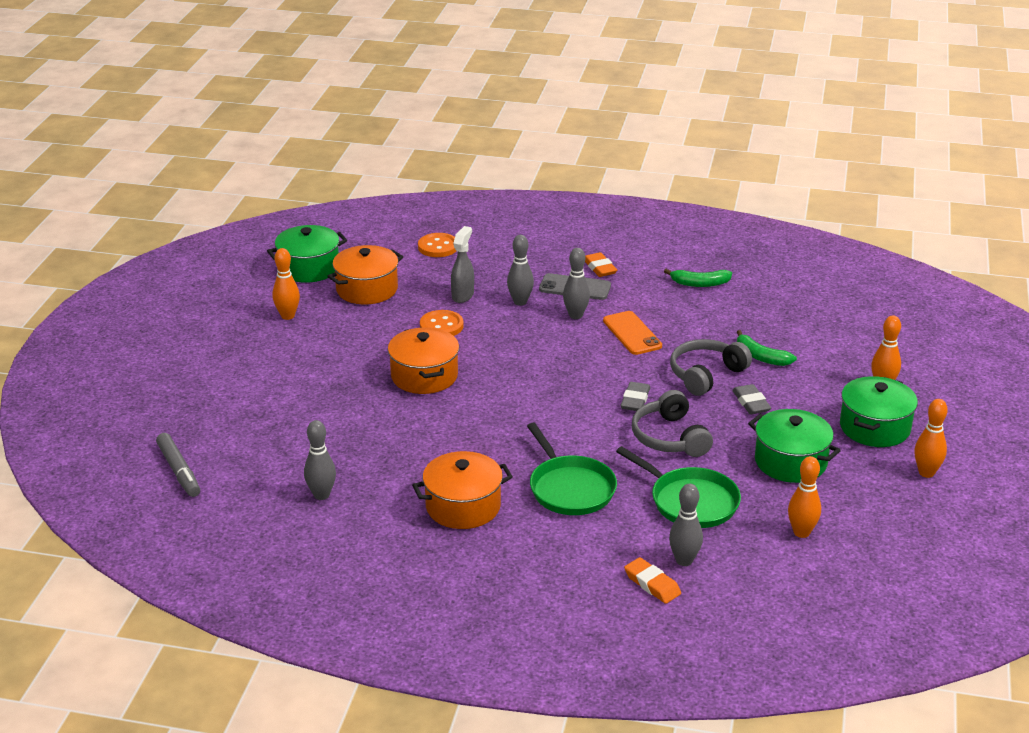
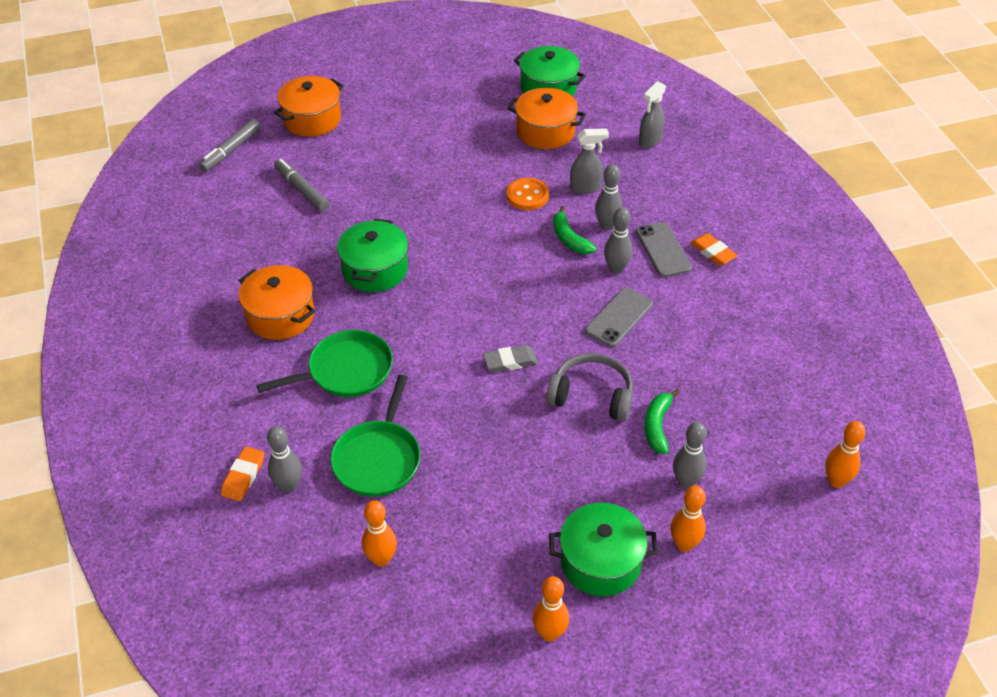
camera: 60 degrees right, 15 degrees up
orange bowling pin [272,248,300,320] -> orange bowling pin moved to [825,421,865,488]
grey bowling pin [304,420,336,500] -> grey bowling pin moved to [673,422,707,489]
orange pot [388,327,459,394] -> orange pot moved to [274,76,344,137]
orange button [418,233,456,257] -> grey spray bottle [639,81,666,148]
green pan [527,423,617,515] -> green pan turned 150 degrees counterclockwise [256,330,393,397]
orange eraser [585,252,617,277] -> orange eraser turned 75 degrees counterclockwise [690,233,738,266]
orange phone [603,311,662,355] -> grey phone [585,288,653,347]
grey headphones [632,390,713,457] -> none
green banana [664,269,732,287] -> green banana moved to [553,206,597,254]
grey eraser [732,384,771,414] -> none
green pot [748,409,841,483] -> green pot moved to [337,219,408,292]
none -> grey marker [274,159,330,212]

